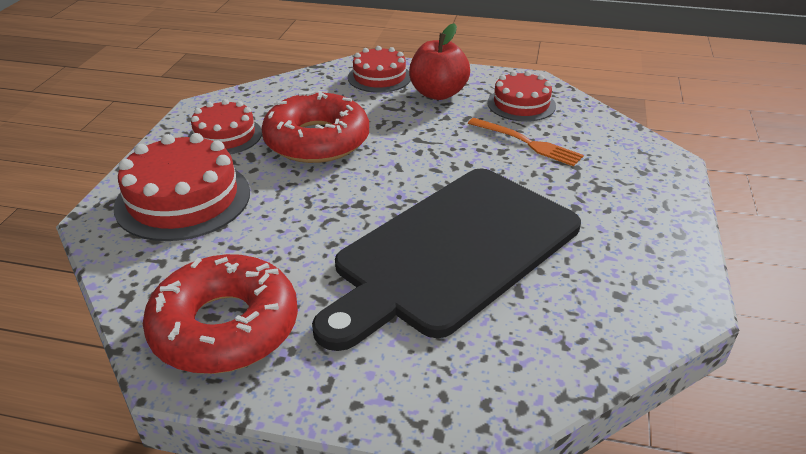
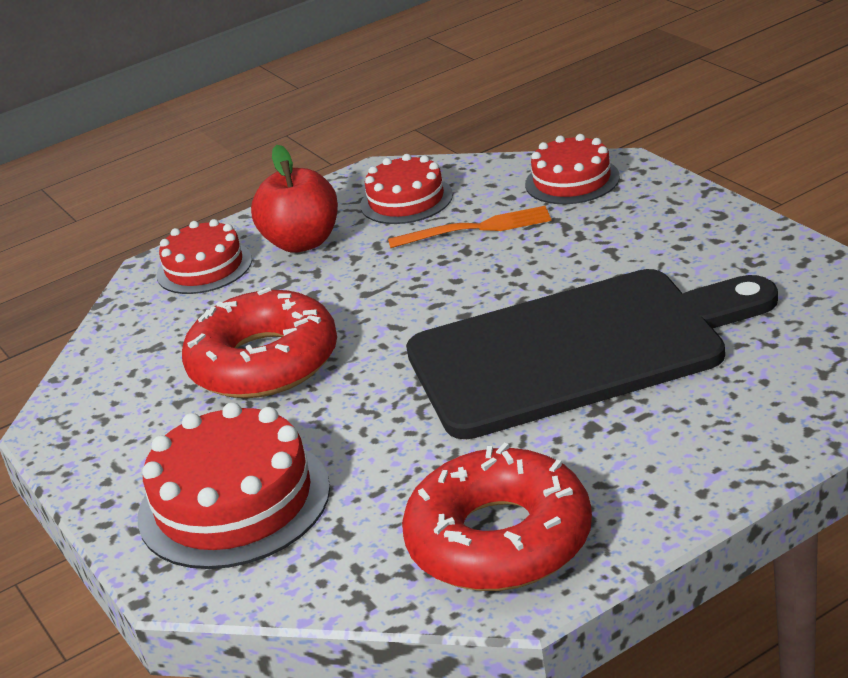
camera: 40 degrees left, 5 degrees down
red cake [188,99,262,154] -> red cake moved to [525,134,620,204]
black cutting board [312,169,581,351] -> black cutting board turned 105 degrees counterclockwise [406,269,778,439]

